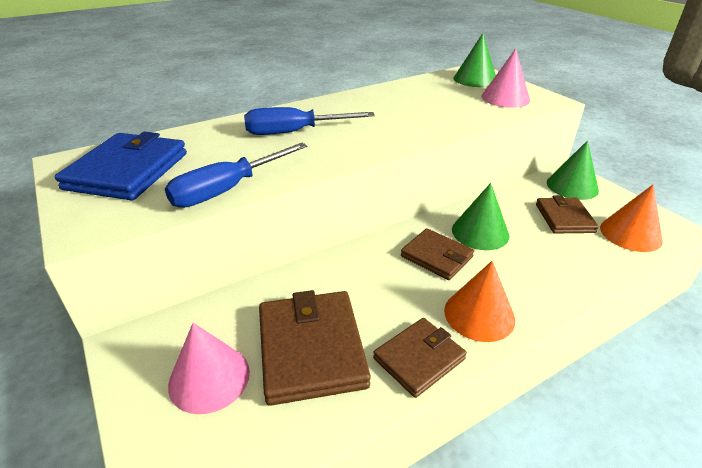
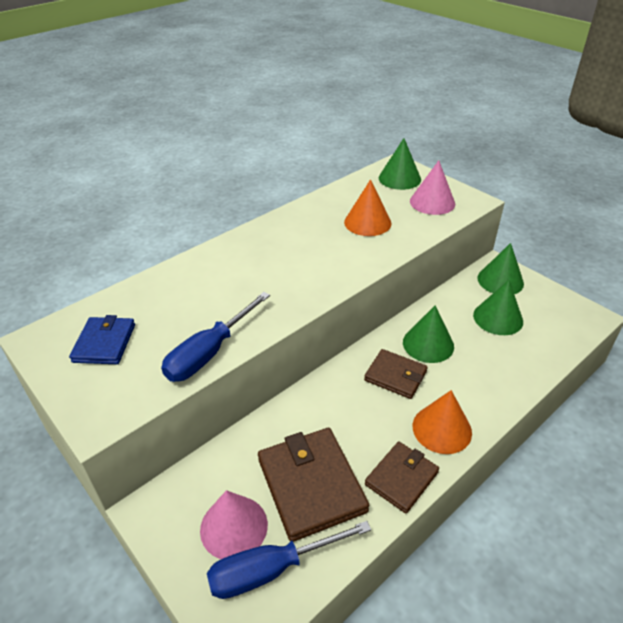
camera: 10 degrees left, 5 degrees up
blue wallet [55,131,187,201] -> blue wallet [69,315,135,364], size x0.62
blue screwdriver [244,107,375,135] -> blue screwdriver moved to [207,521,371,599]
brown wallet [536,195,599,233] -> green cone [473,280,523,335]
orange cone [600,185,663,252] -> orange cone moved to [344,179,391,236]

